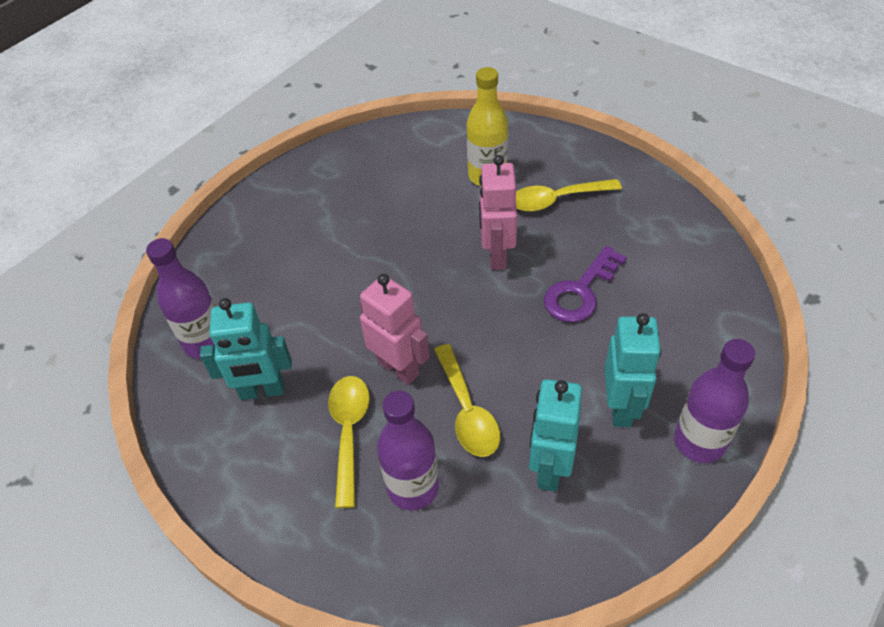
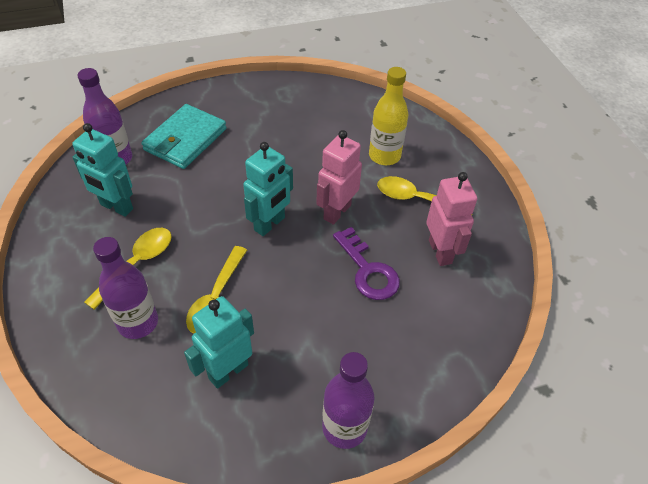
camera: 30 degrees right, 0 degrees up
pink robot [360,274,430,385] -> pink robot moved to [426,172,477,266]
purple key [544,246,627,322] -> purple key turned 105 degrees counterclockwise [333,227,400,300]
turquoise robot [605,313,661,427] -> turquoise robot moved to [243,142,293,236]
none -> turquoise wallet [141,104,227,169]

